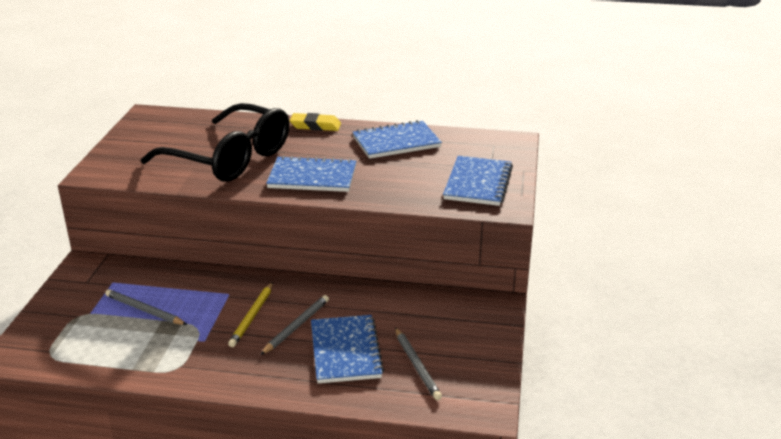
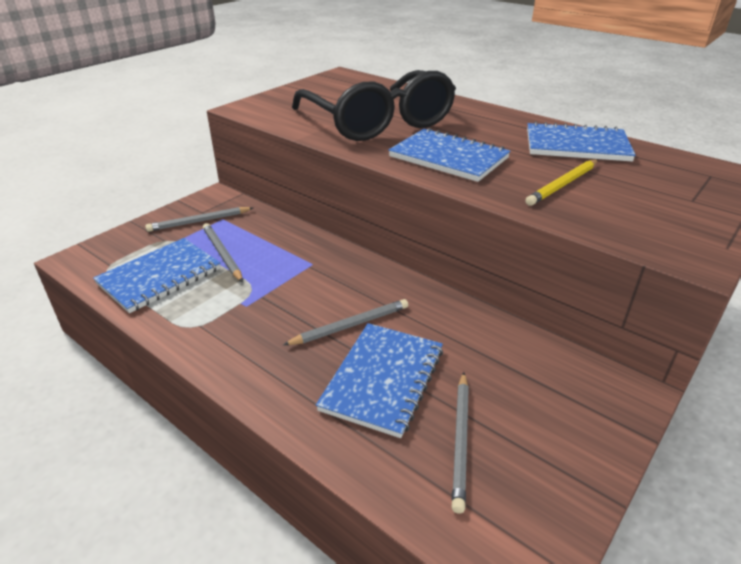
camera: 30 degrees right, 5 degrees up
yellow pencil [228,282,273,347] -> yellow pencil moved to [525,159,598,206]
yellow eraser [290,113,341,131] -> none
blue notebook [443,156,513,206] -> blue notebook moved to [93,238,221,313]
none -> grey pencil [145,207,253,232]

